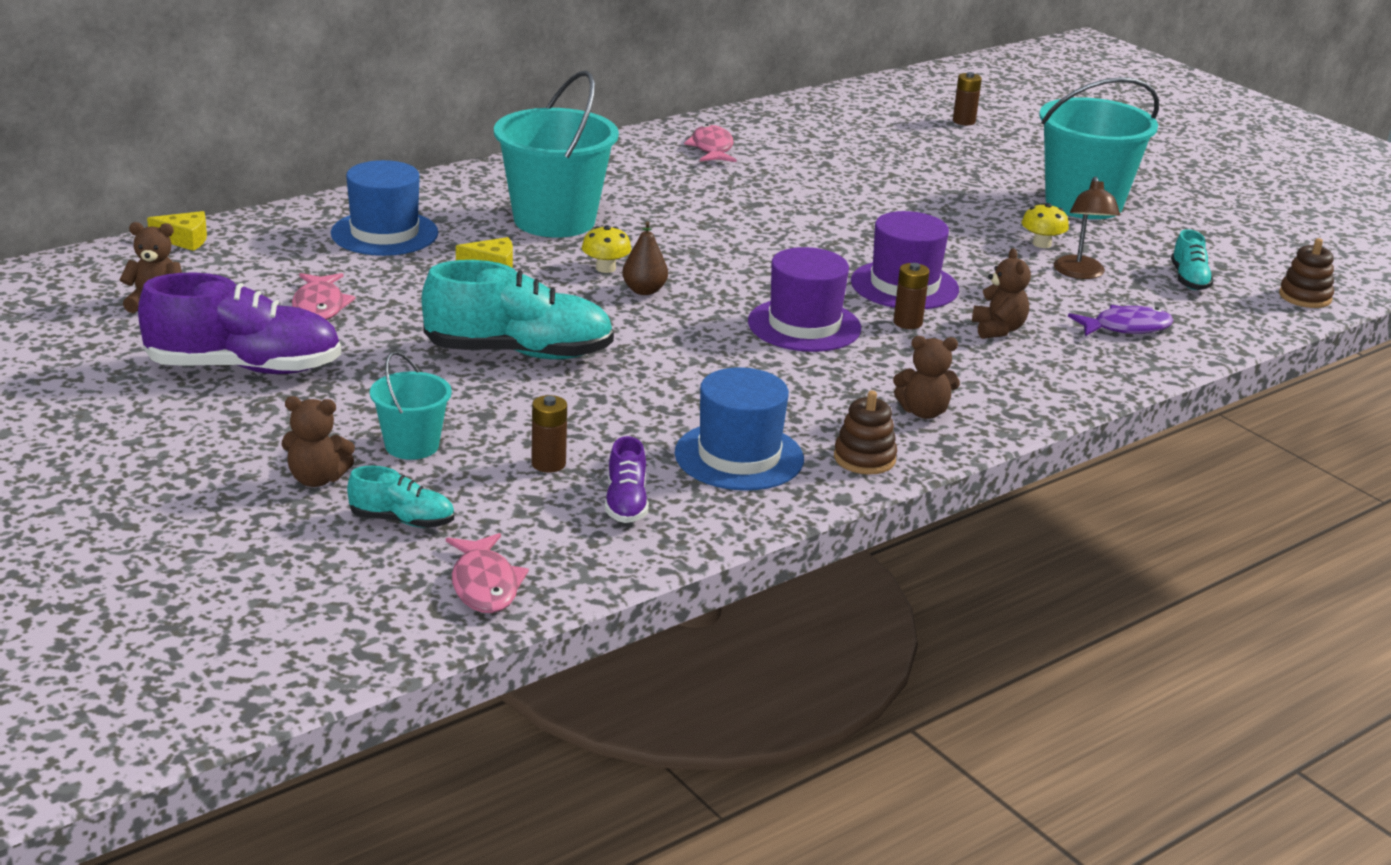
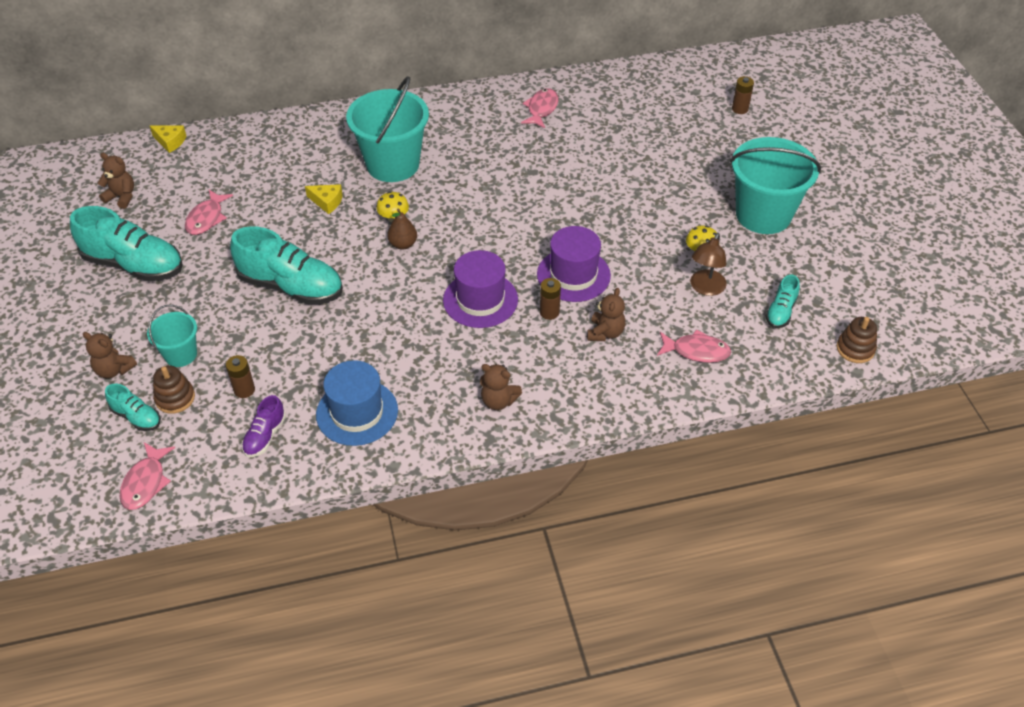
camera: 25 degrees right, 20 degrees up
purple shoe [138,272,341,374] -> turquoise shoe [70,206,183,281]
blue hat [331,160,438,256] -> none
brown stacking toy [834,391,897,475] -> brown stacking toy moved to [153,366,195,414]
purple fish [1068,305,1173,336] -> pink fish [657,329,731,363]

